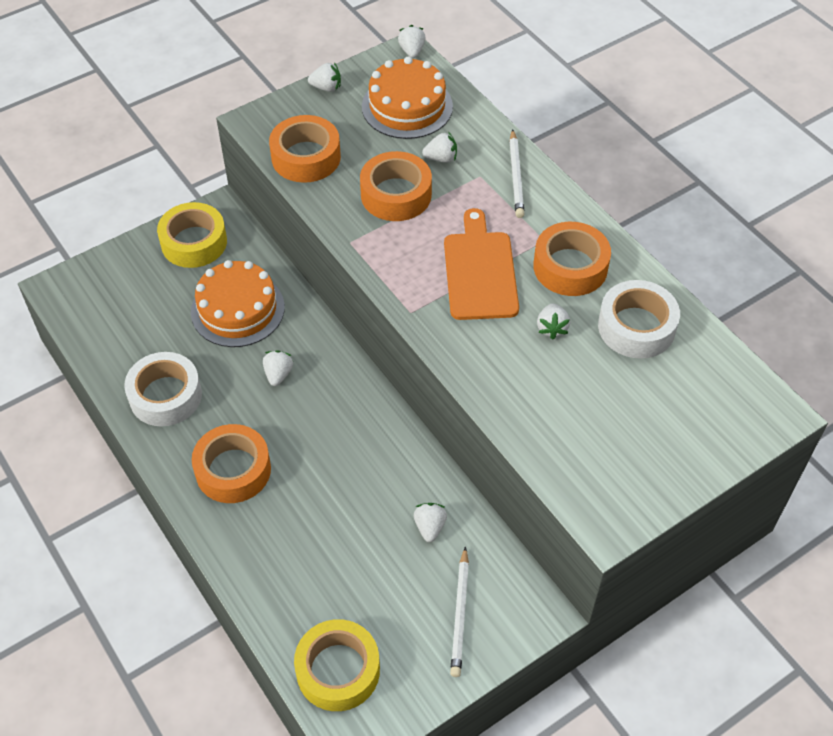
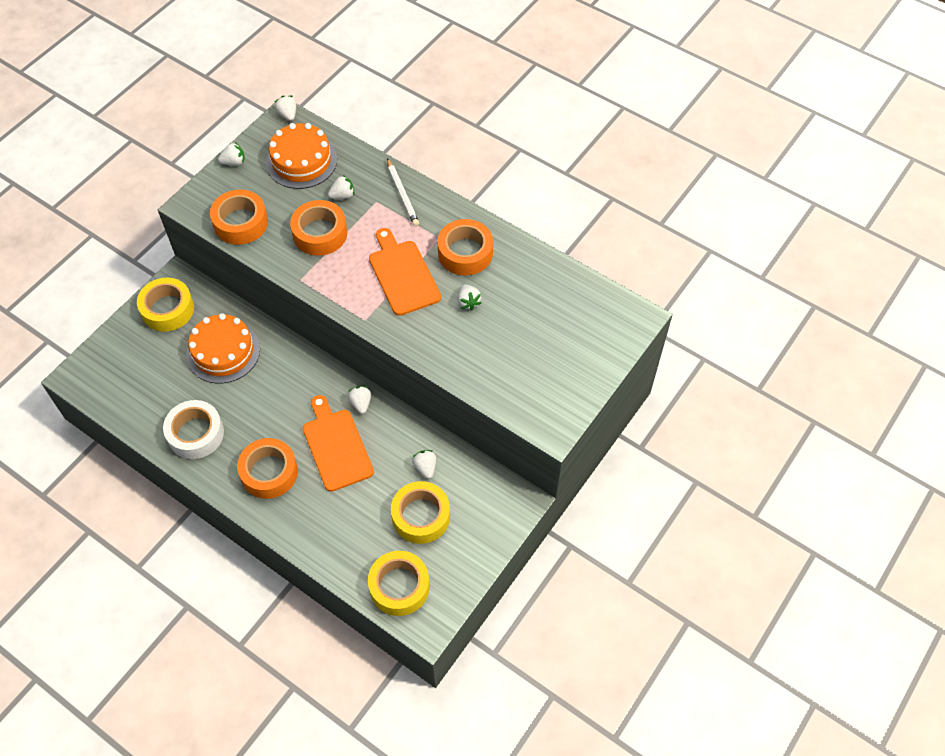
camera: 20 degrees left, 5 degrees up
white strawberry [263,350,293,386] -> white strawberry moved to [348,386,371,414]
white pencil [450,546,469,677] -> none
white tape [598,280,680,359] -> none
none -> orange cutting board [303,395,374,492]
none -> yellow tape [391,481,450,544]

